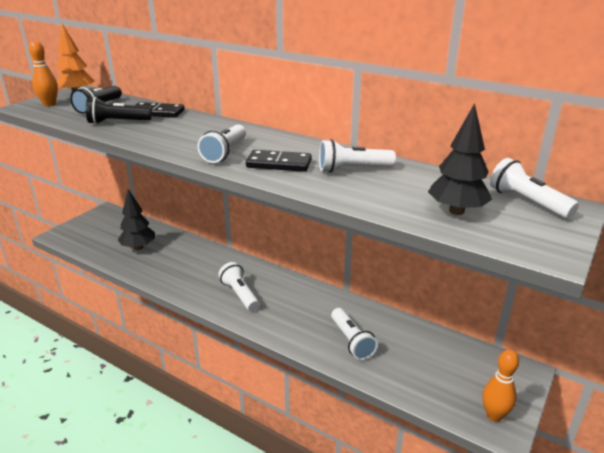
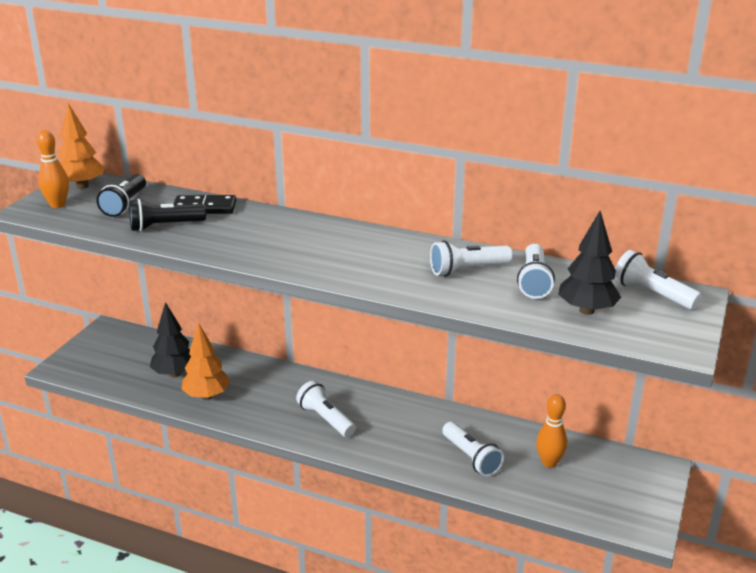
camera: 10 degrees left, 0 degrees up
white flashlight [197,124,246,163] -> white flashlight moved to [517,244,555,299]
black domino [246,150,312,172] -> none
orange bowling pin [483,350,519,422] -> orange bowling pin moved to [536,394,567,468]
none -> orange tree [181,323,230,400]

